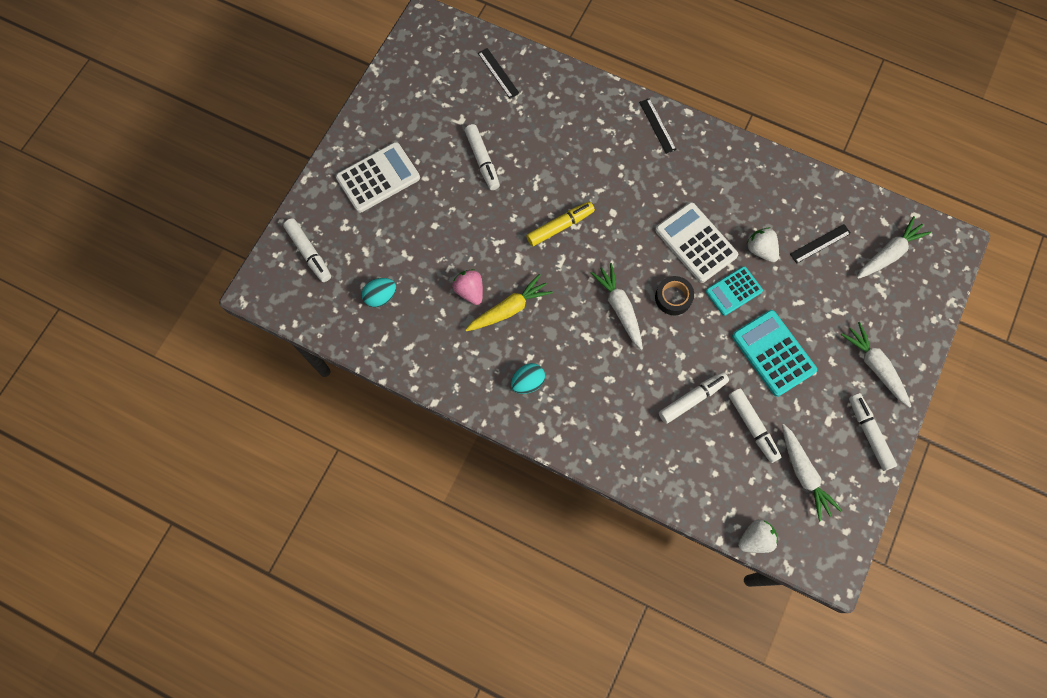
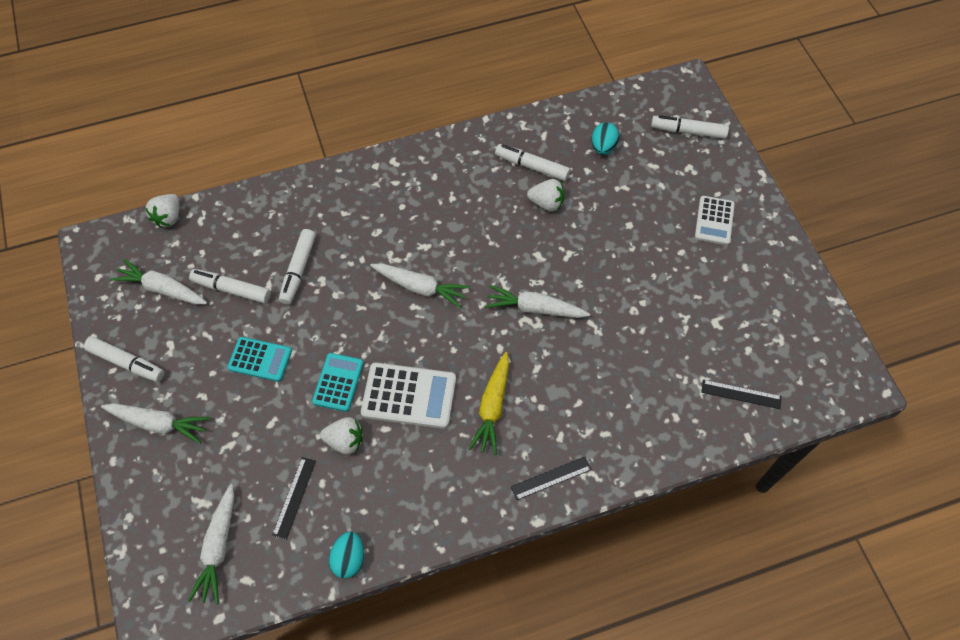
camera: 135 degrees right, 10 degrees down
white calculator [336,142,420,213] -> white calculator [695,196,735,245], size x0.65
pink strawberry [452,269,483,305] -> white strawberry [527,179,564,212]
white marker [465,124,500,190] -> white marker moved to [495,144,570,181]
yellow carrot [465,274,553,331] -> yellow carrot moved to [468,352,509,455]
turquoise egg [511,363,545,394] -> turquoise egg moved to [329,532,364,579]
yellow marker [526,202,595,246] -> white carrot [485,285,590,318]
black ruler [639,98,677,154] -> black ruler turned 45 degrees counterclockwise [511,457,592,500]
black tape [655,276,694,315] -> none
turquoise calculator [732,310,817,397] -> turquoise calculator [227,337,292,382], size x0.65

